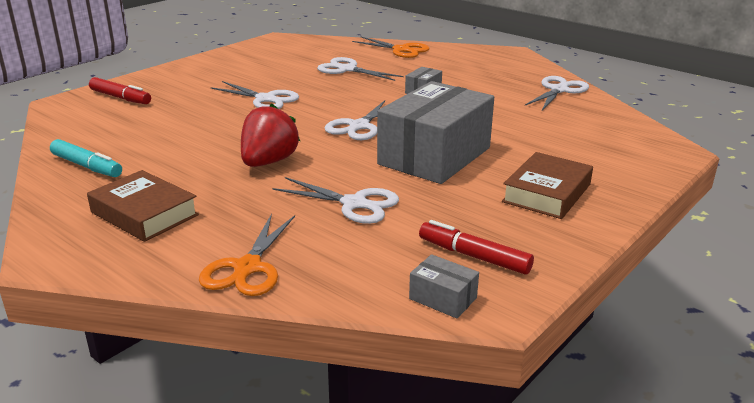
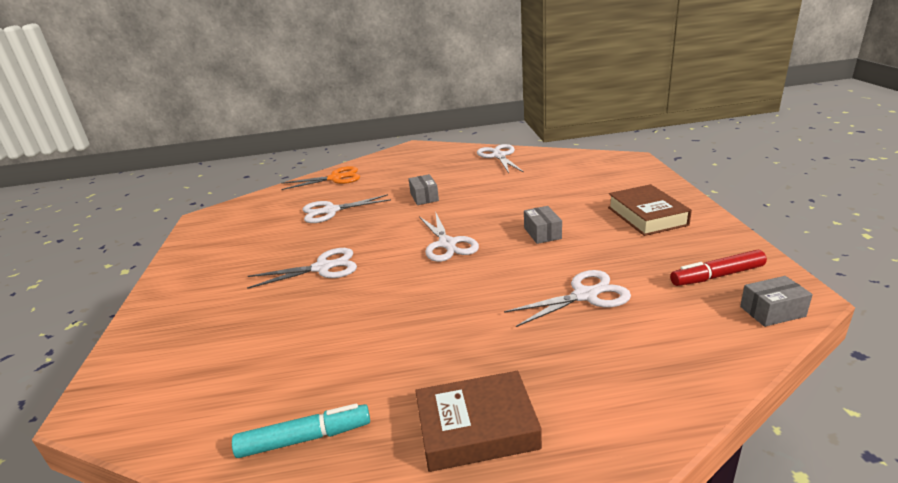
camera: 45 degrees left, 0 degrees up
red marker [89,77,151,104] -> none
orange scissors [199,214,295,296] -> none
red strawberry [241,103,300,167] -> none
grey box [377,81,494,184] -> grey box [524,206,562,244], size x0.40

